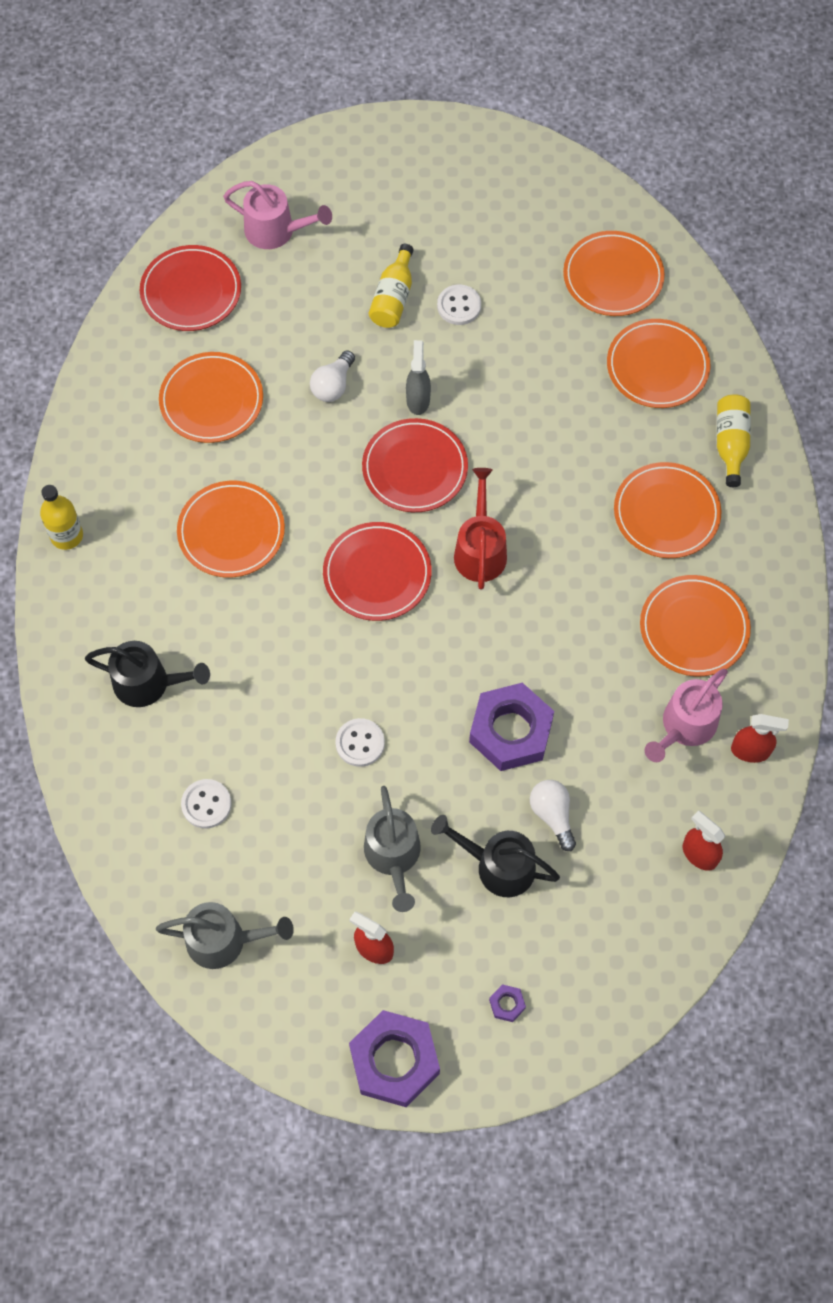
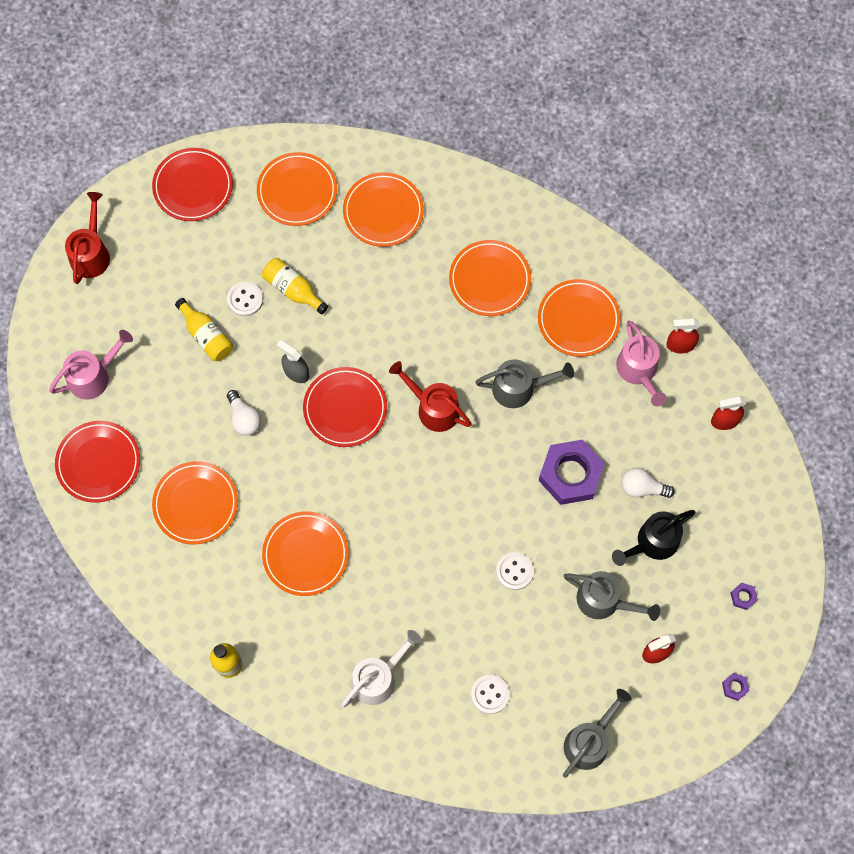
camera: 55 degrees left, 5 degrees up
black watering can [85,641,210,707] -> white watering can [341,630,422,707]
red plate [323,522,432,621] -> red plate moved to [152,148,233,221]
purple nut [349,1010,440,1107] -> purple nut [722,673,750,701], size x0.40
yellow bottle [717,394,751,487] -> yellow bottle moved to [262,258,328,315]
red spray bottle [731,714,789,763] -> red spray bottle turned 135 degrees counterclockwise [666,318,700,354]
none -> red watering can [65,192,110,284]
none -> grey watering can [475,359,574,408]

